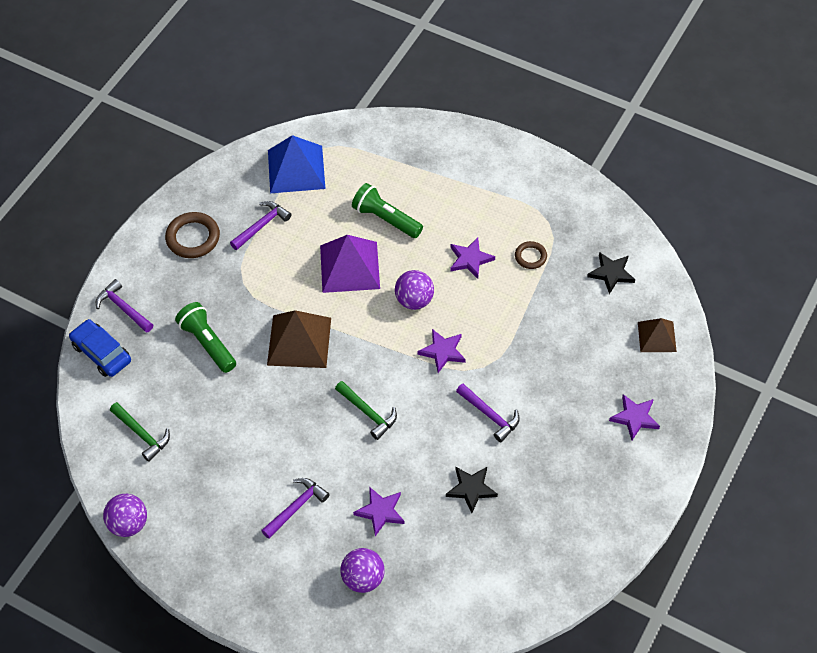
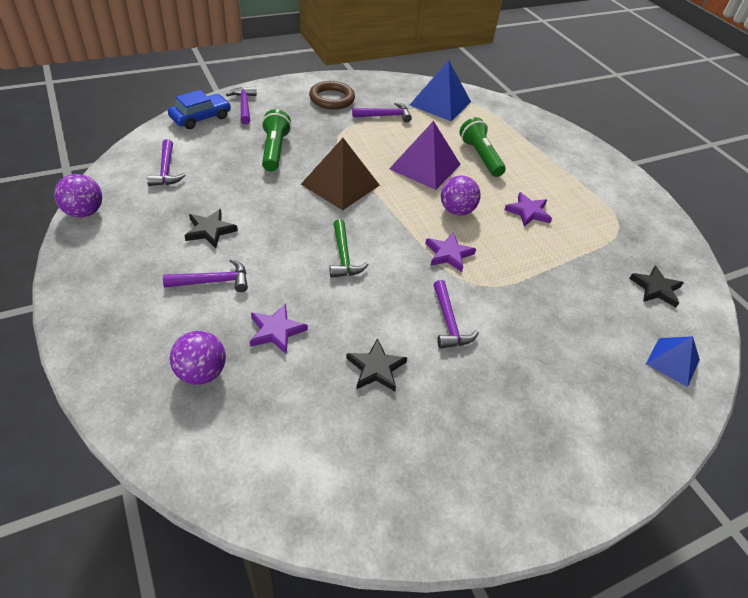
camera: 30 degrees right, 10 degrees down
blue car [69,319,131,377] -> blue car turned 60 degrees clockwise [168,90,231,129]
green hammer [110,402,170,462] -> purple hammer [147,139,186,186]
brown ring [515,241,547,269] -> none
purple star [609,394,660,440] -> none
brown pyramid [638,318,677,352] -> blue pyramid [646,336,700,387]
none -> black star [185,209,238,248]

